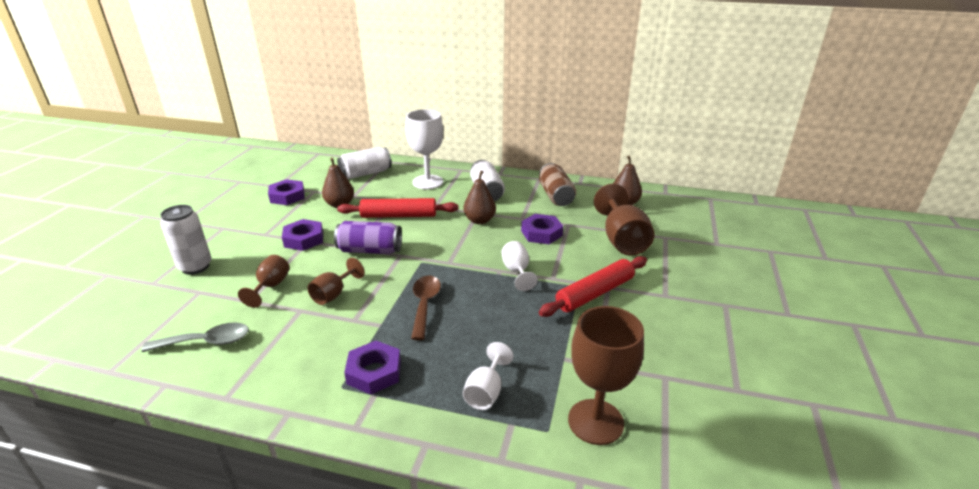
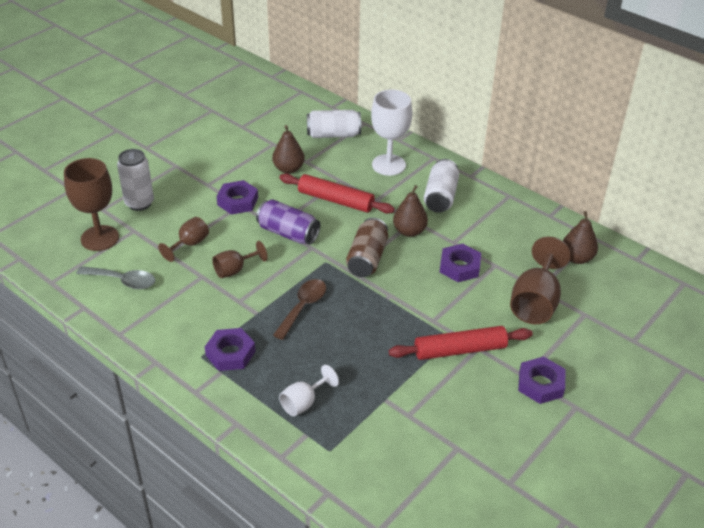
camera: 25 degrees right, 10 degrees up
purple nut [268,179,305,205] -> purple nut moved to [518,356,565,404]
white goblet [501,241,538,291] -> none
brown can [539,163,576,206] -> brown can moved to [346,218,388,277]
brown goblet [568,306,644,445] -> brown goblet moved to [64,158,119,251]

